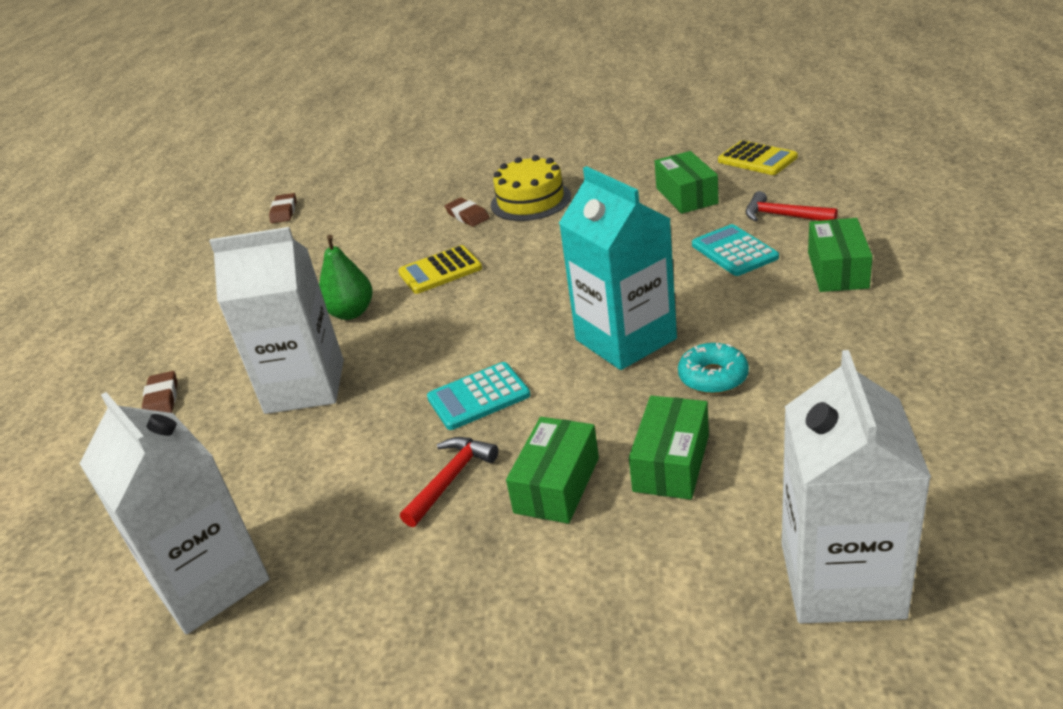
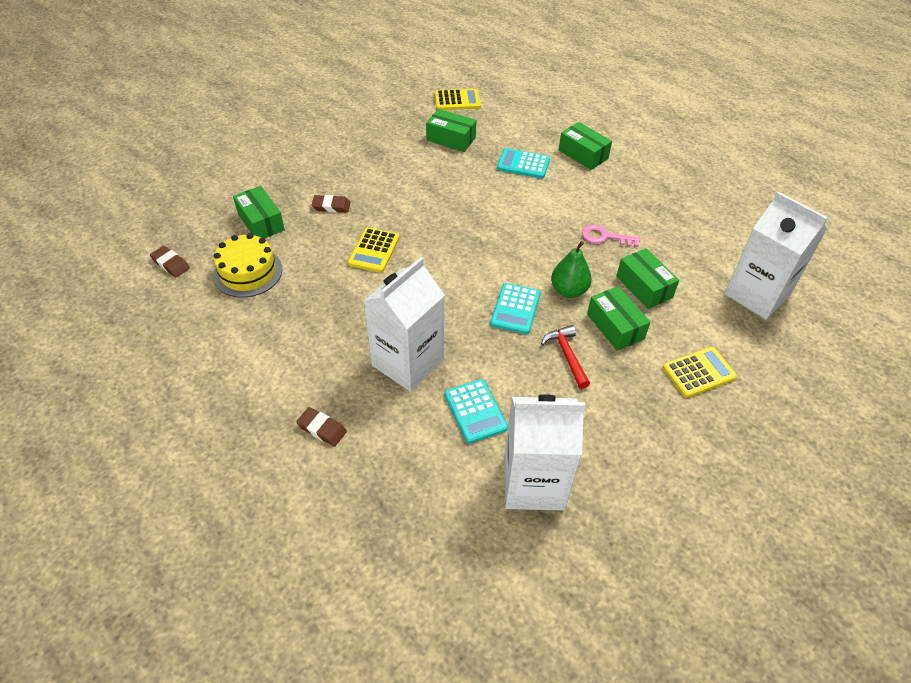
camera: 55 degrees left, 15 degrees up
green pear [319,235,373,320] -> green pear moved to [551,241,592,298]
yellow cake [491,155,571,221] -> yellow cake moved to [213,233,282,297]
turquoise carton [559,166,677,370] -> none
turquoise donut [678,343,749,394] -> pink key [582,224,641,247]
red hammer [746,191,838,221] -> none
none -> green box [233,186,285,238]
none -> turquoise calculator [444,379,508,444]
none -> yellow calculator [663,347,737,398]

